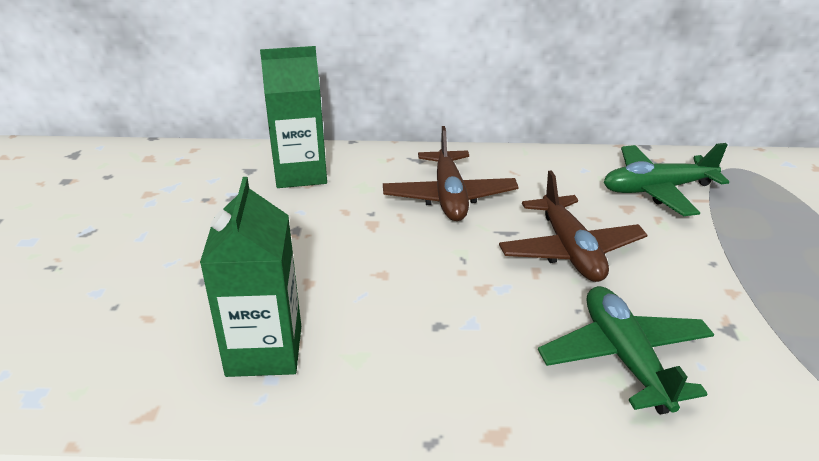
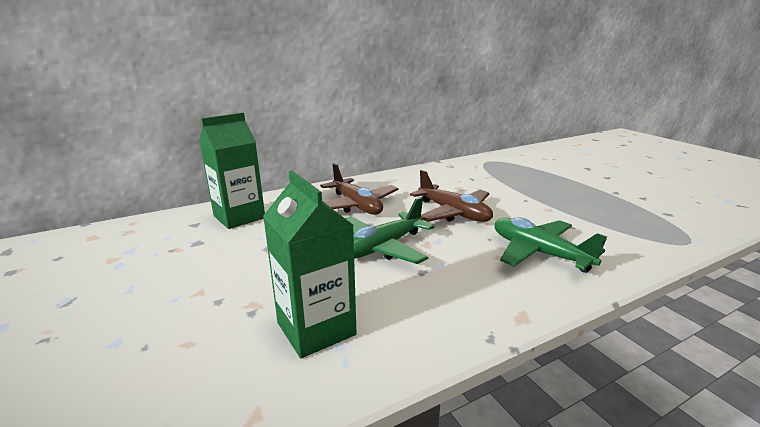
camera: 30 degrees left, 10 degrees down
green plane [604,143,729,216] -> green plane moved to [345,197,434,264]

